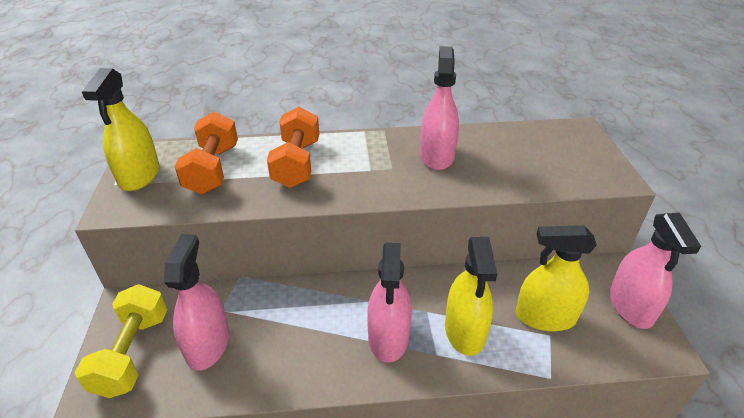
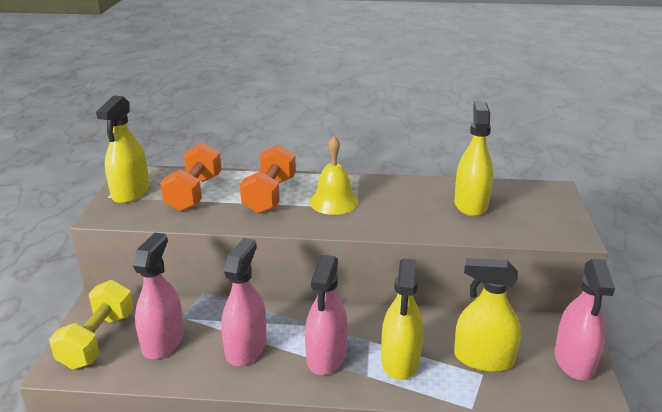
camera: 10 degrees right, 10 degrees down
pink spray bottle [420,46,459,170] -> pink spray bottle moved to [221,238,267,366]
none -> yellow bell [309,136,359,215]
none -> yellow spray bottle [454,101,493,216]

